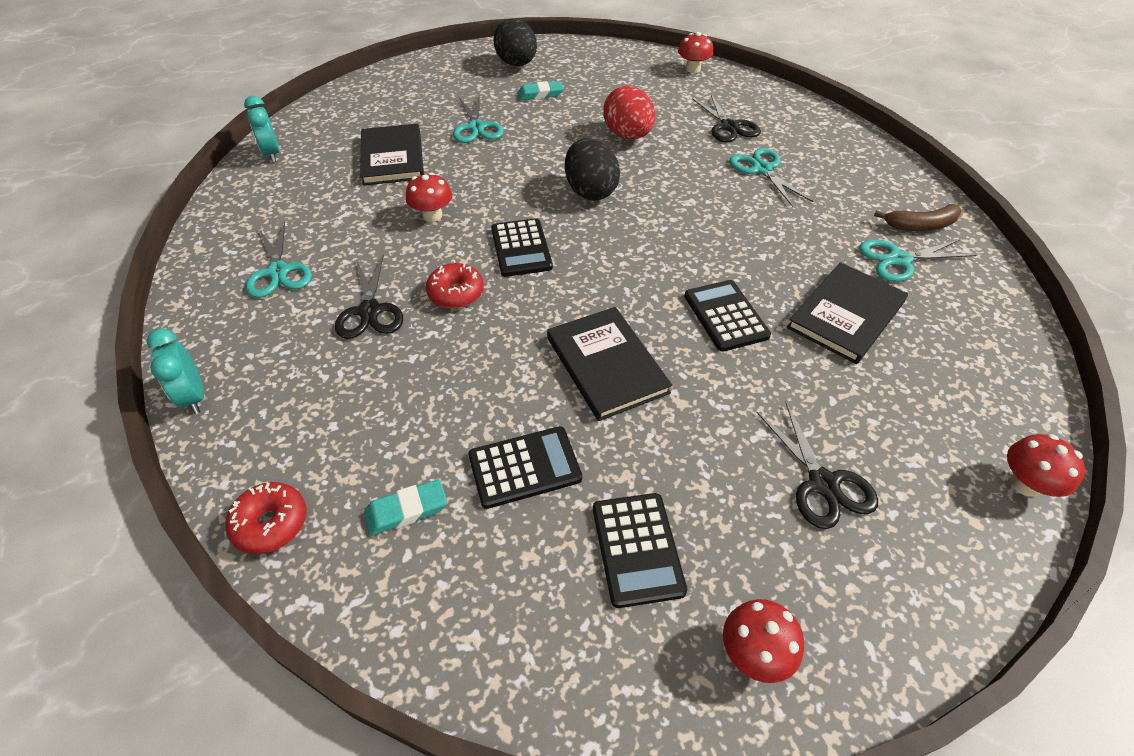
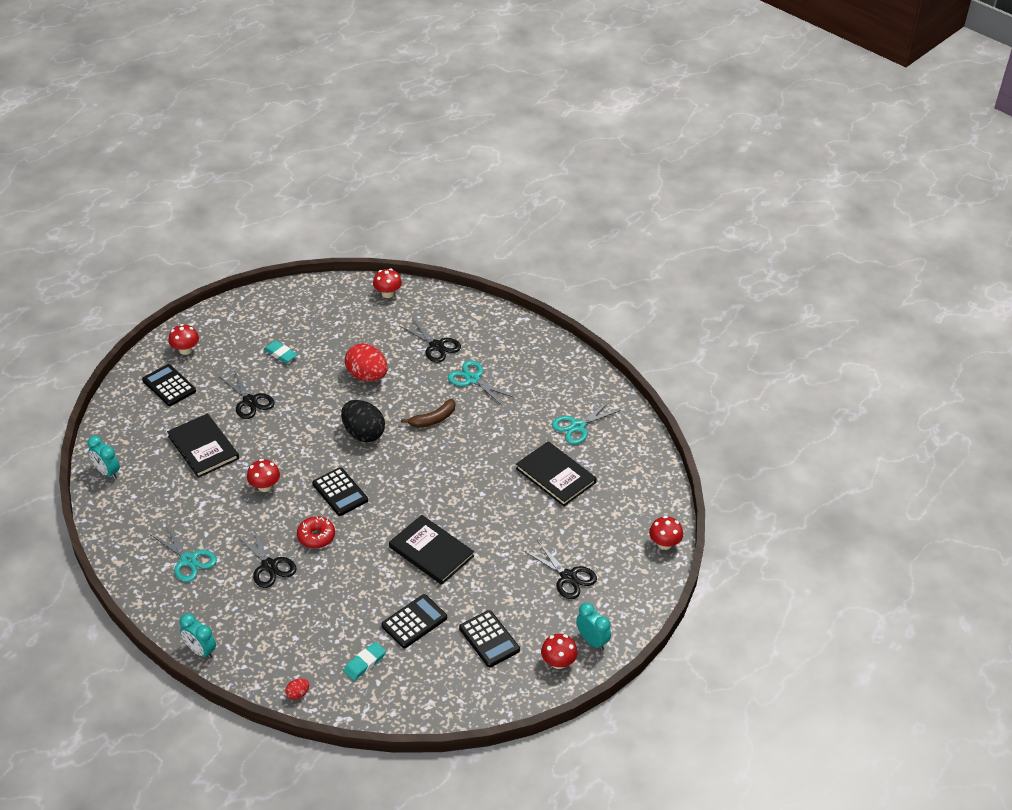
camera: 25 degrees left, 5 degrees down
red donut [225,482,306,554] -> red egg [285,678,309,700]
turquoise scissors [453,94,504,143] -> black scissors [220,370,275,419]
black egg [493,19,537,66] -> none
turquoise eraser [517,81,564,100] -> turquoise eraser turned 75 degrees clockwise [264,340,298,363]
black calculator [684,280,771,352] -> black calculator moved to [142,364,196,406]
black book [787,262,908,364] -> black book turned 60 degrees counterclockwise [516,441,597,506]
brown banana [874,204,962,231] -> brown banana moved to [401,399,455,428]
none -> red mushroom [169,324,199,355]
none -> turquoise clock [576,602,611,651]

